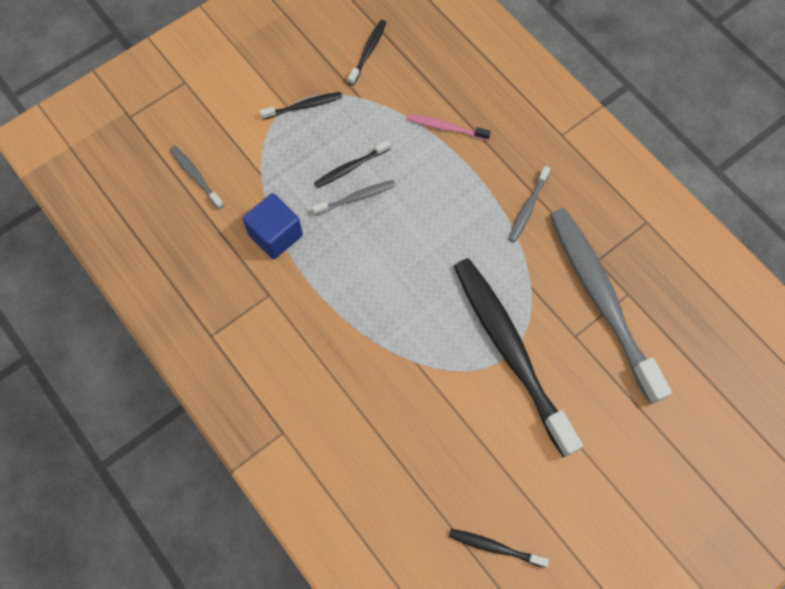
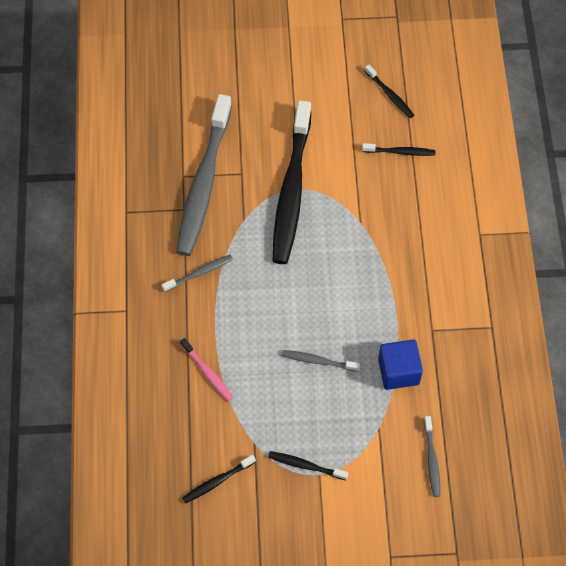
camera: 145 degrees left, 5 degrees down
black toothbrush [314,140,391,188] -> black toothbrush moved to [362,143,436,156]

